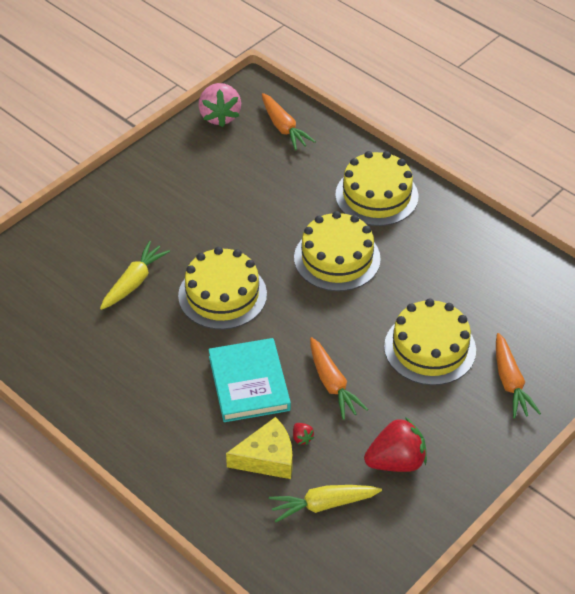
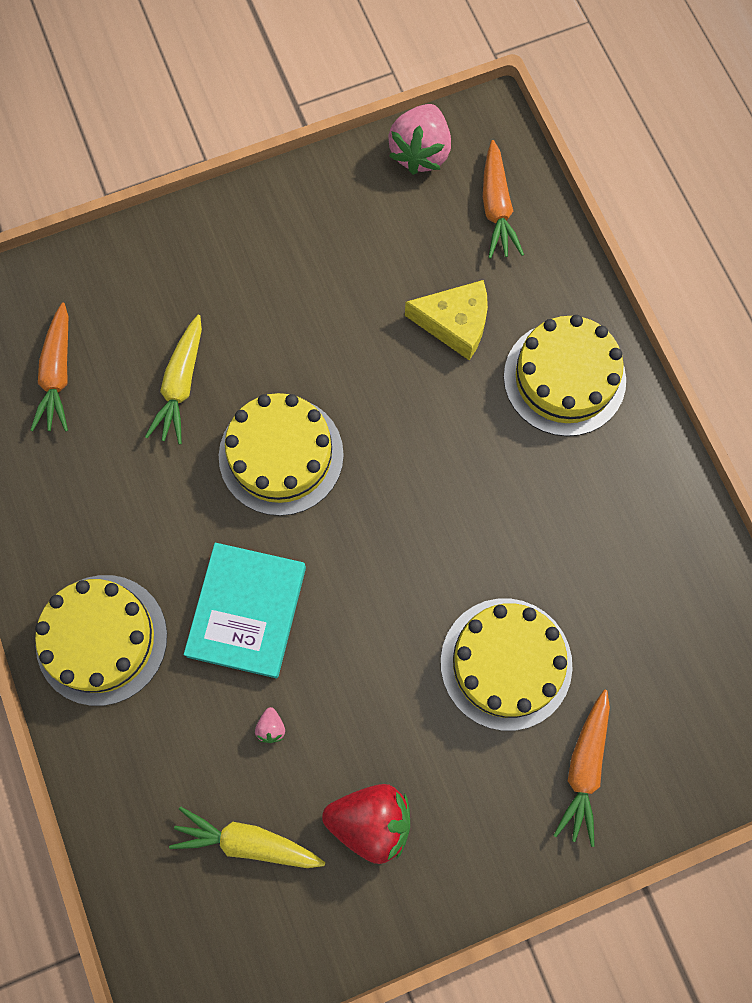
camera: 25 degrees right, 25 degrees up
yellow carrot [100,241,170,310] -> yellow carrot turned 135 degrees clockwise [145,315,202,445]
yellow cheese [226,417,292,479] -> yellow cheese moved to [405,280,488,360]
red strawberry [293,423,314,445] -> pink strawberry [255,707,285,743]
yellow cake [294,211,381,291] -> yellow cake moved to [35,575,167,706]
orange carrot [310,337,368,420] -> orange carrot moved to [31,303,68,431]

